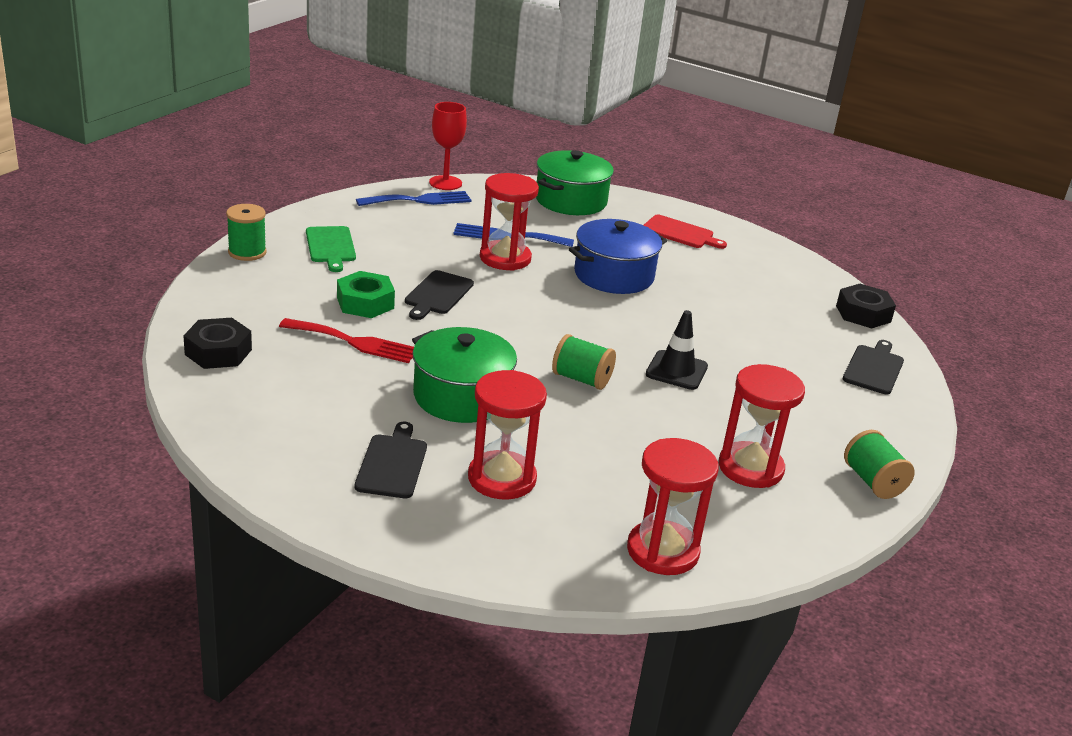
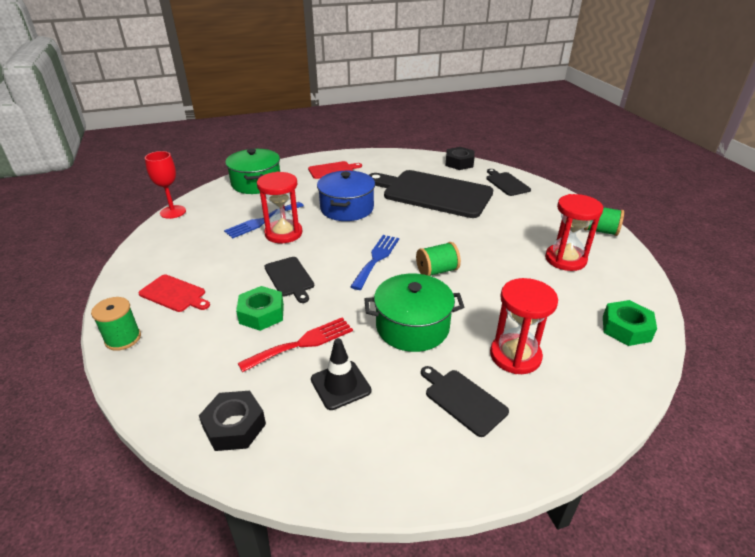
camera: 45 degrees left, 5 degrees up
green cutting board [306,226,356,272] -> red cutting board [138,274,210,312]
blue fork [356,191,472,206] -> blue fork moved to [350,235,399,290]
red hourglass [627,438,719,575] -> green nut [603,300,657,346]
black traffic cone [646,310,708,390] -> black traffic cone moved to [311,338,371,410]
none -> black cutting board [369,170,493,218]

